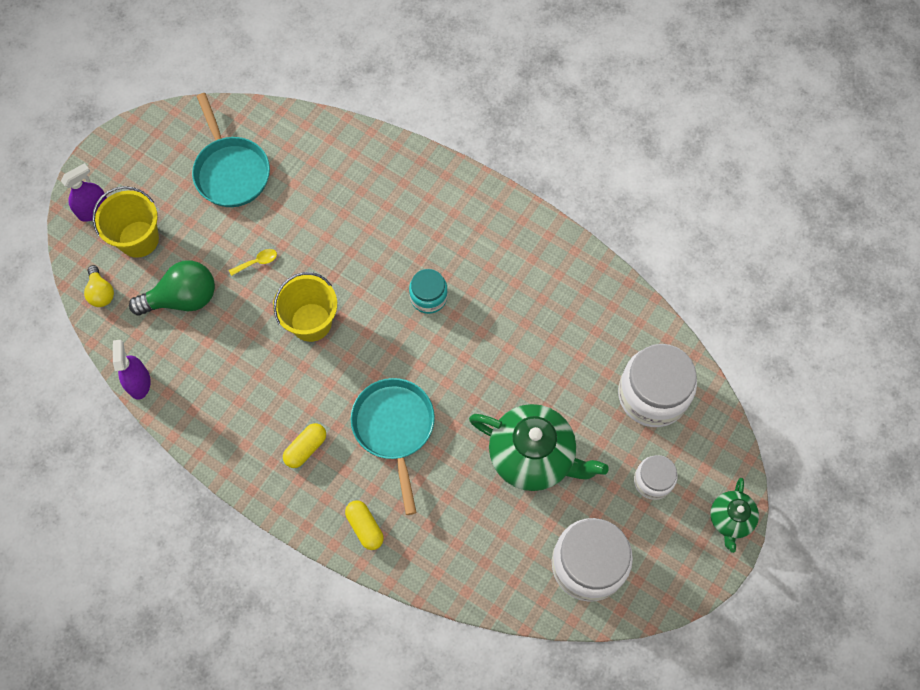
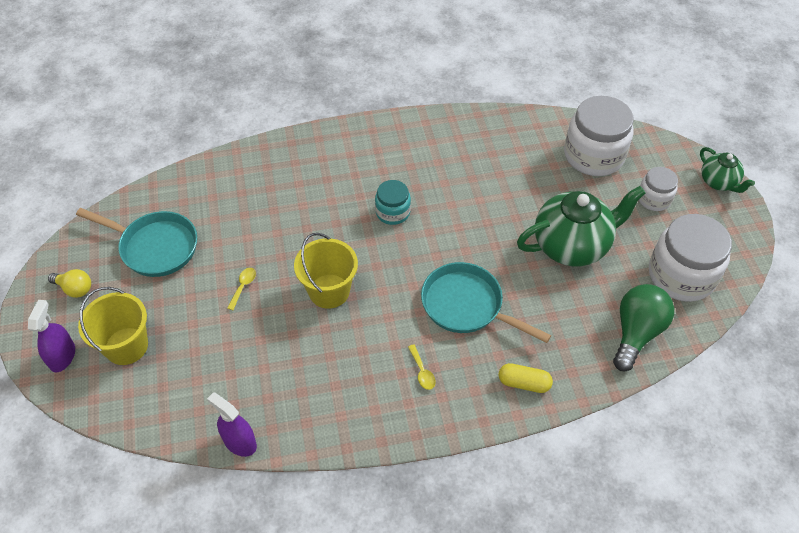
camera: 45 degrees left, 15 degrees down
yellow light bulb [84,265,114,307] -> yellow light bulb moved to [48,269,91,298]
green light bulb [129,260,215,315] -> green light bulb moved to [613,284,674,371]
yellow capsule [283,423,326,468] -> yellow spoon [408,344,436,390]

